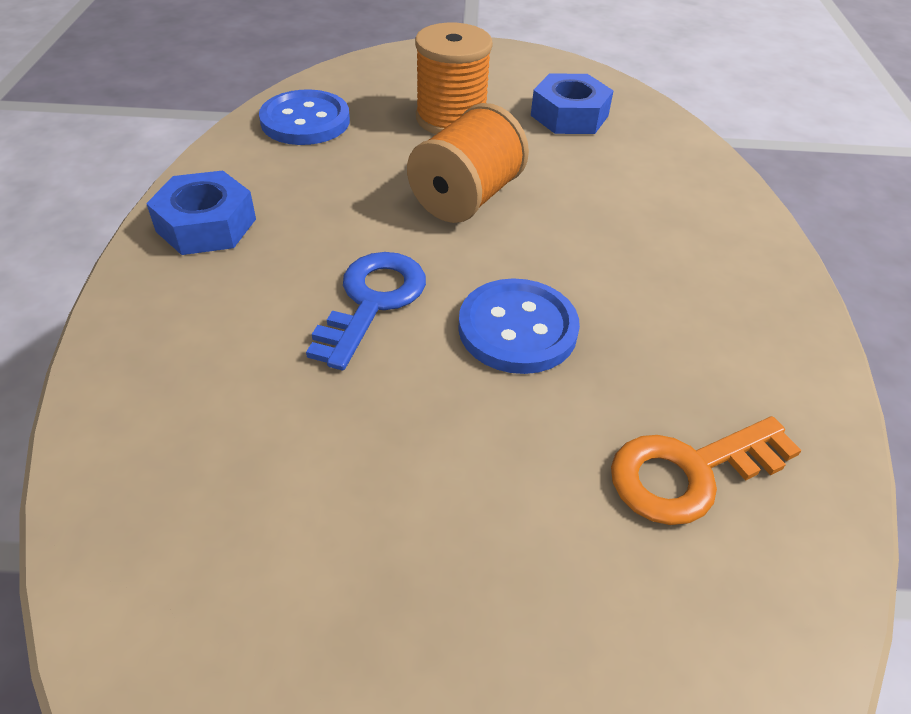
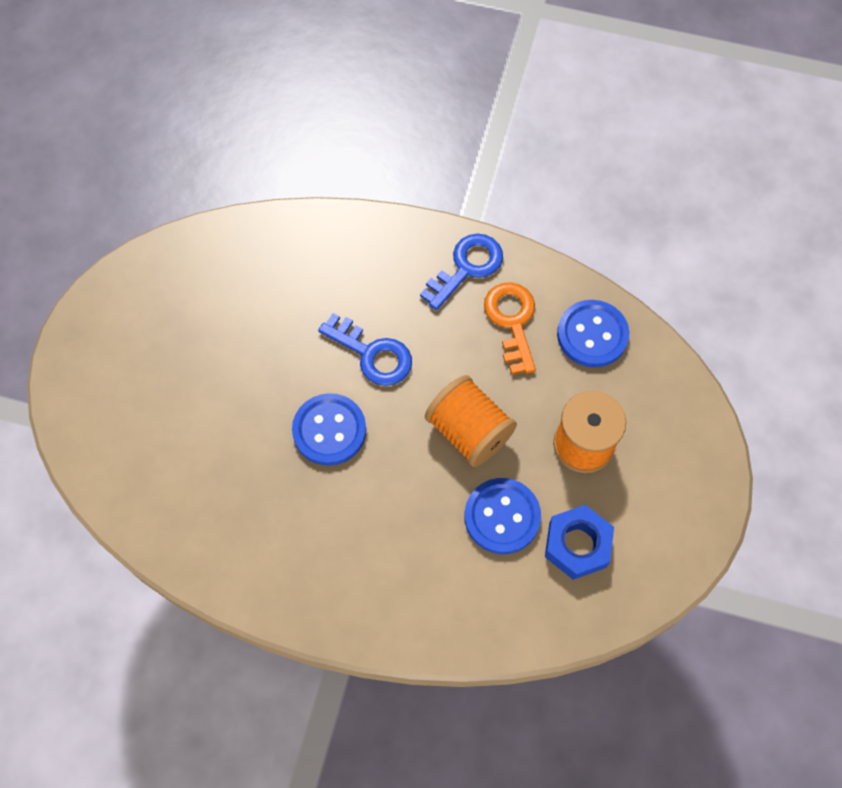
camera: 105 degrees right, 20 degrees up
blue nut [146,170,256,255] -> blue key [420,234,503,310]
orange key [611,416,802,525] -> orange key moved to [484,282,536,374]
none -> blue button [464,478,541,554]

